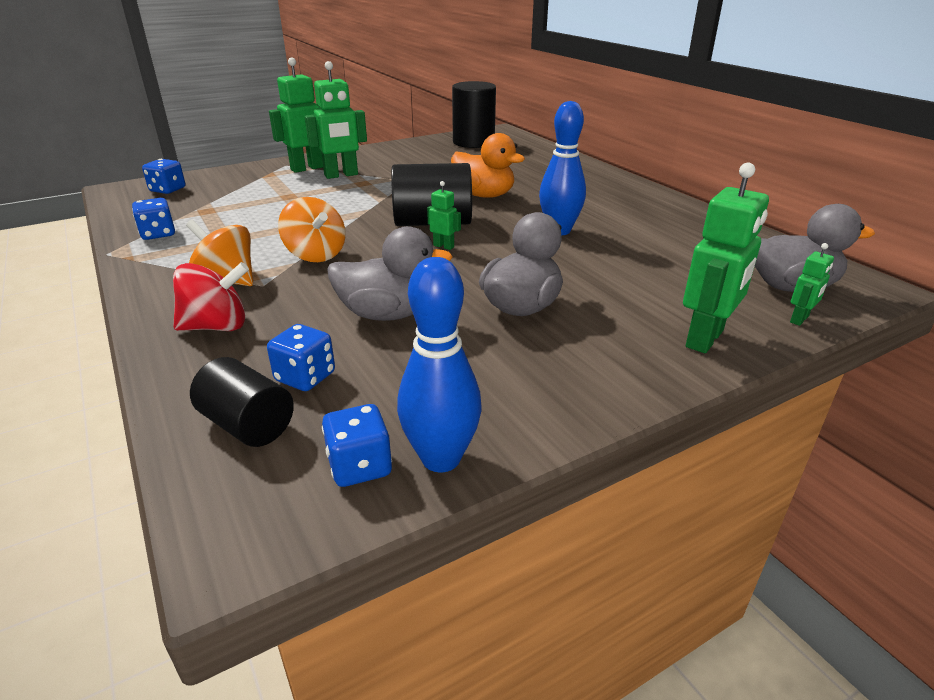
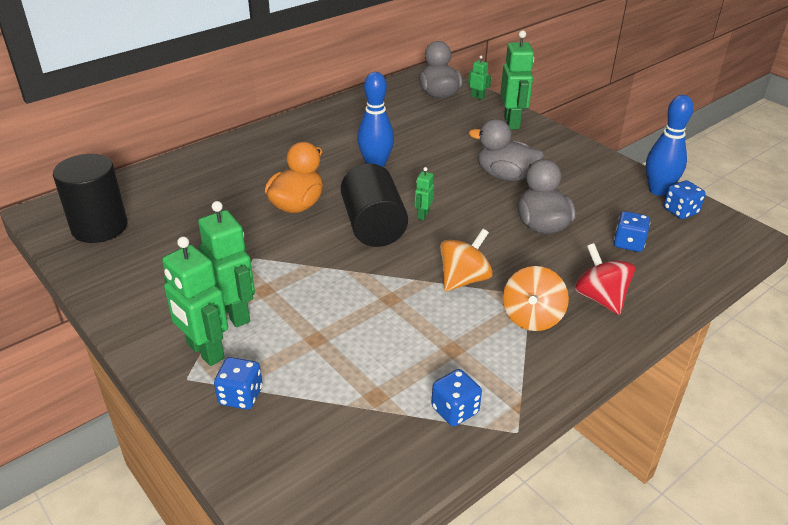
camera: 100 degrees left, 5 degrees up
blue dice [142,159,185,194] -> blue dice moved to [214,357,263,410]
black cylinder [190,357,294,447] -> none
green robot [683,163,769,353] -> green robot turned 60 degrees clockwise [500,30,534,130]

